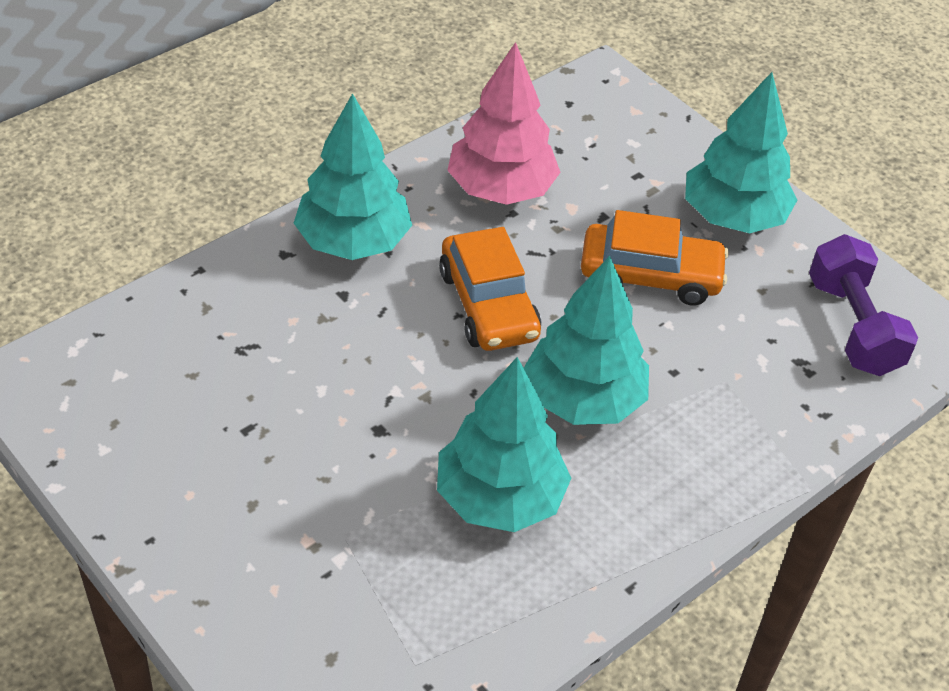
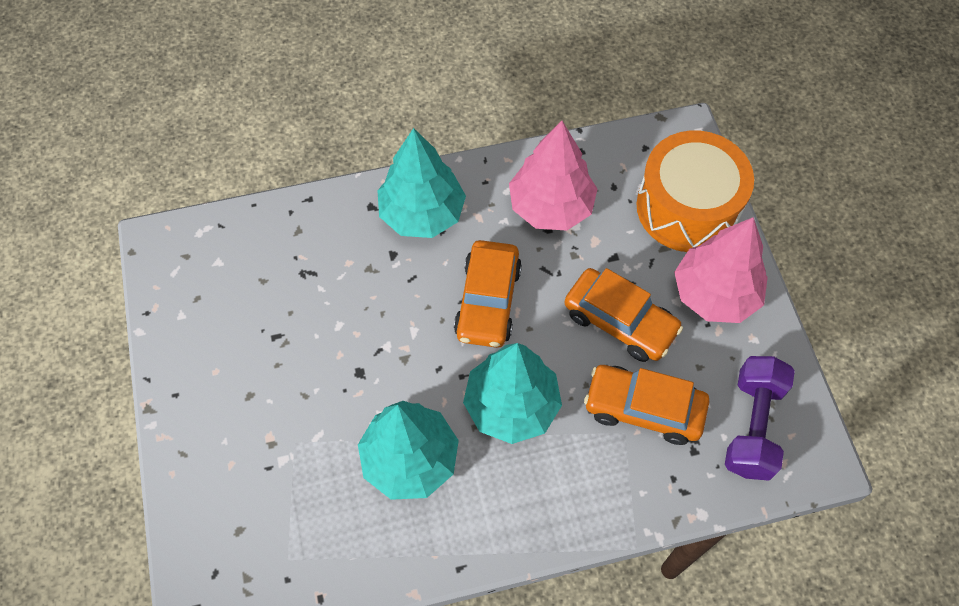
camera: 30 degrees right, 15 degrees up
turquoise tree [685,72,797,233] -> pink tree [674,217,768,323]
none -> orange car [584,365,710,445]
none -> orange drum [636,131,754,252]

